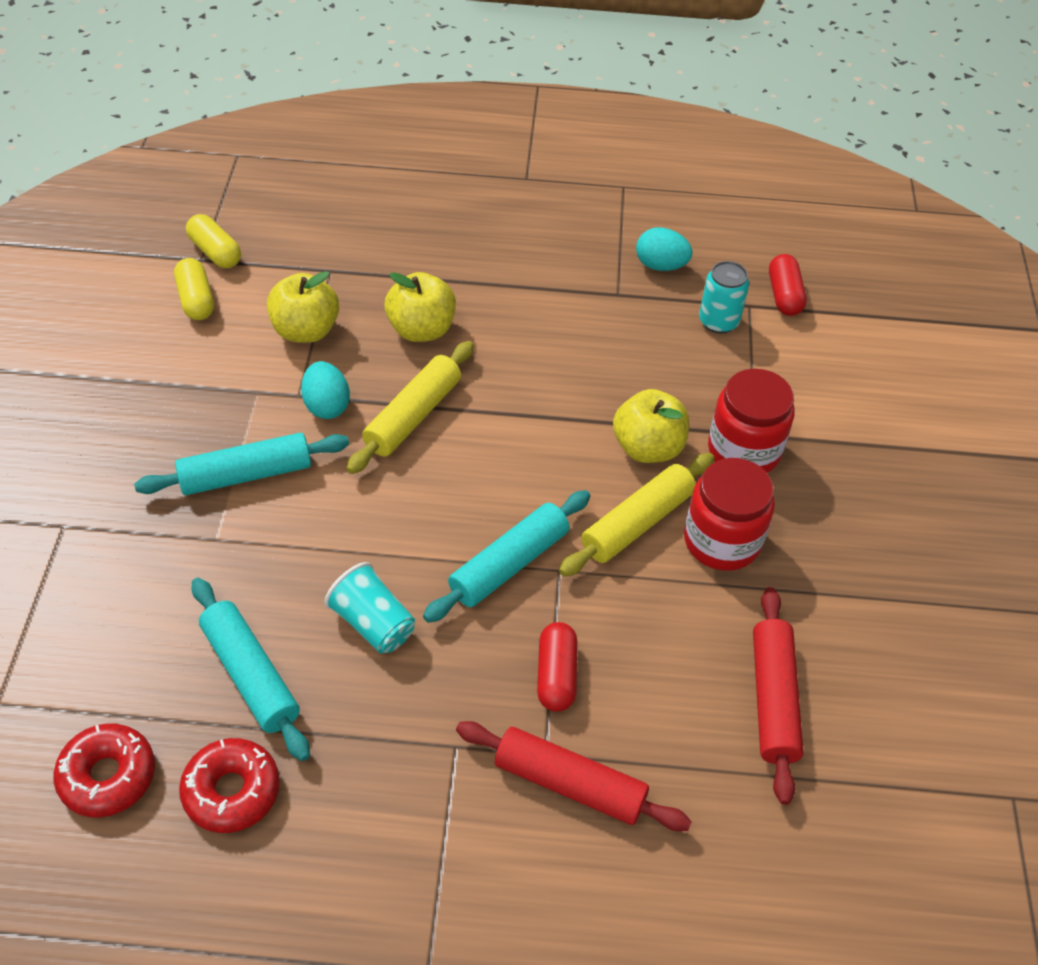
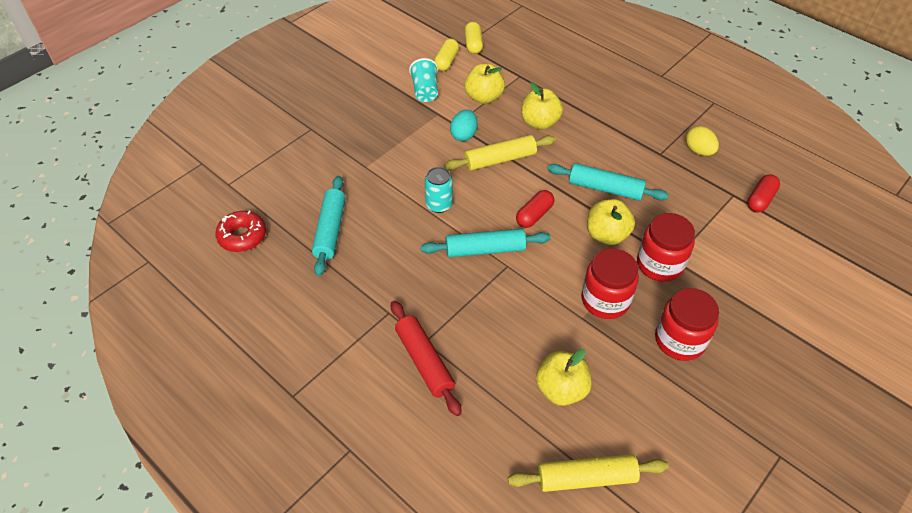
camera: 40 degrees right, 0 degrees up
turquoise rolling pin [134,433,349,495] -> turquoise rolling pin moved to [548,163,669,201]
red donut [179,738,280,833] -> none
turquoise cup [325,562,415,653] -> turquoise cup moved to [409,58,438,102]
red capsule [537,622,578,712] -> red capsule moved to [516,190,554,228]
yellow rolling pin [559,453,715,576] -> yellow rolling pin moved to [508,454,668,492]
turquoise egg [636,227,693,271] -> yellow egg [686,126,719,156]
turquoise can [699,261,749,334] -> turquoise can moved to [425,167,453,213]
red rolling pin [753,587,804,805] -> yellow apple [536,349,592,406]
none -> red jar [655,288,719,361]

